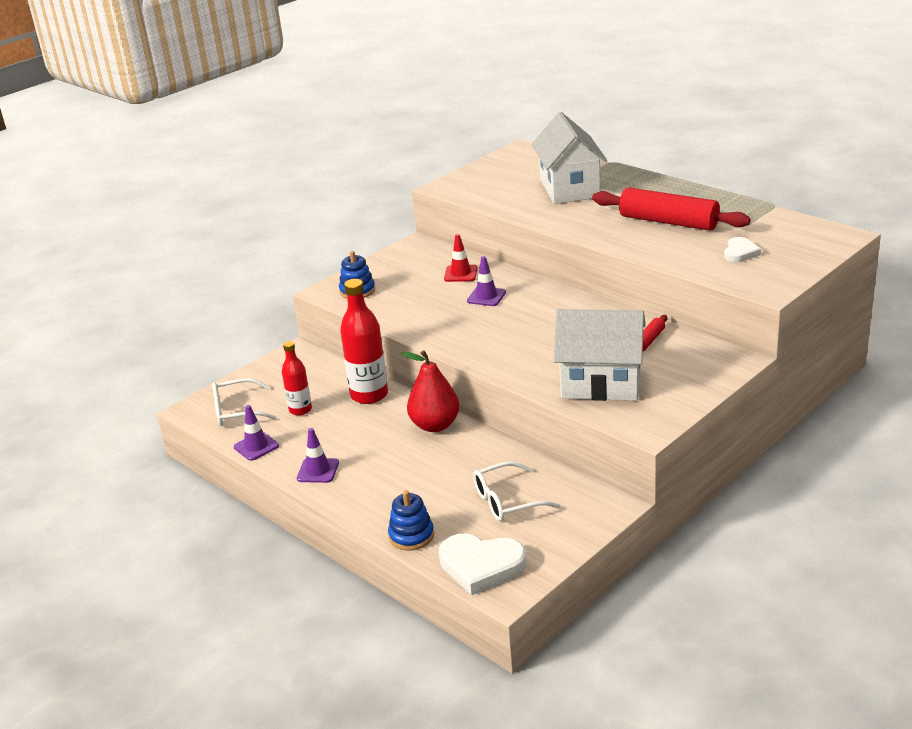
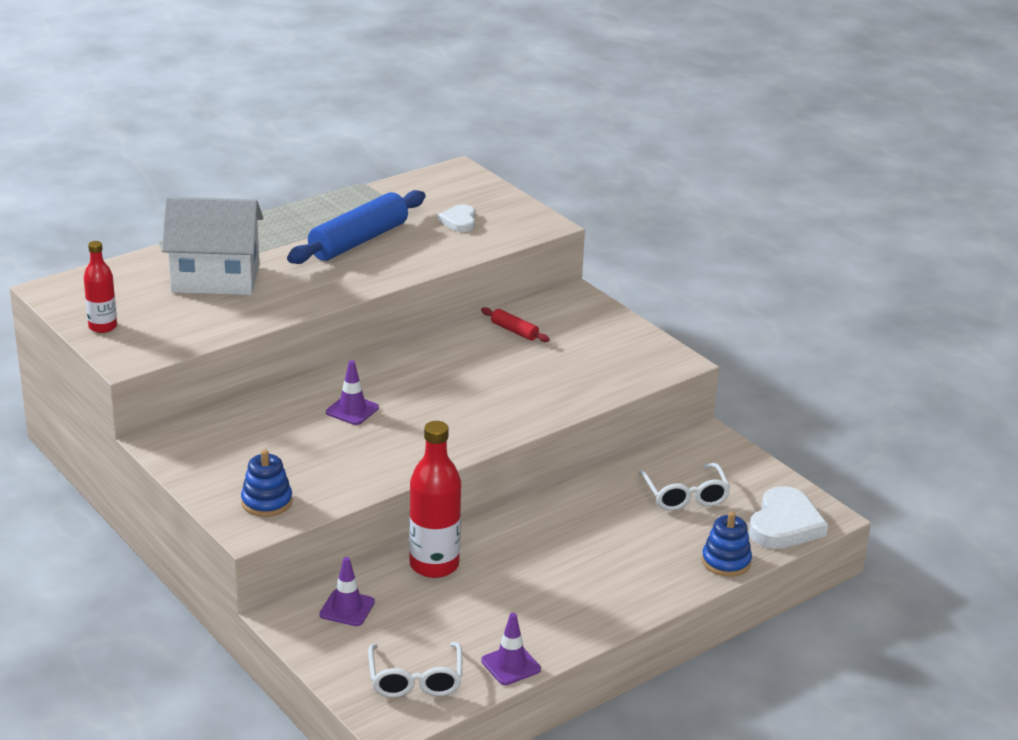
camera: 85 degrees left, 0 degrees up
red bottle [282,341,312,416] -> red bottle moved to [84,241,117,333]
purple traffic cone [297,428,339,483] -> purple traffic cone moved to [319,557,375,626]
red pear [401,350,460,432] -> none
red traffic cone [444,234,478,282] -> none
white house [554,309,646,401] -> none
red rolling pin [592,187,751,231] -> blue rolling pin [287,190,426,264]
white heart [724,237,761,262] -> white heart turned 120 degrees counterclockwise [438,204,475,232]

